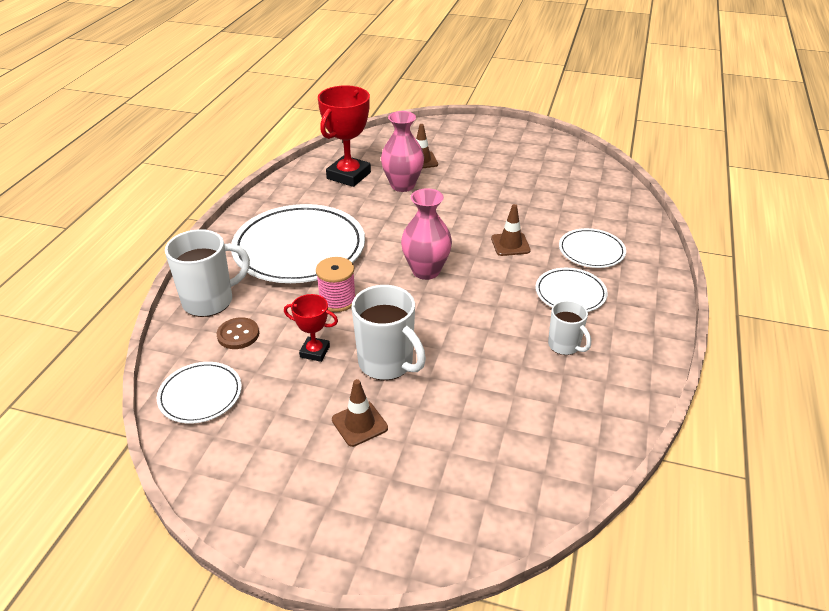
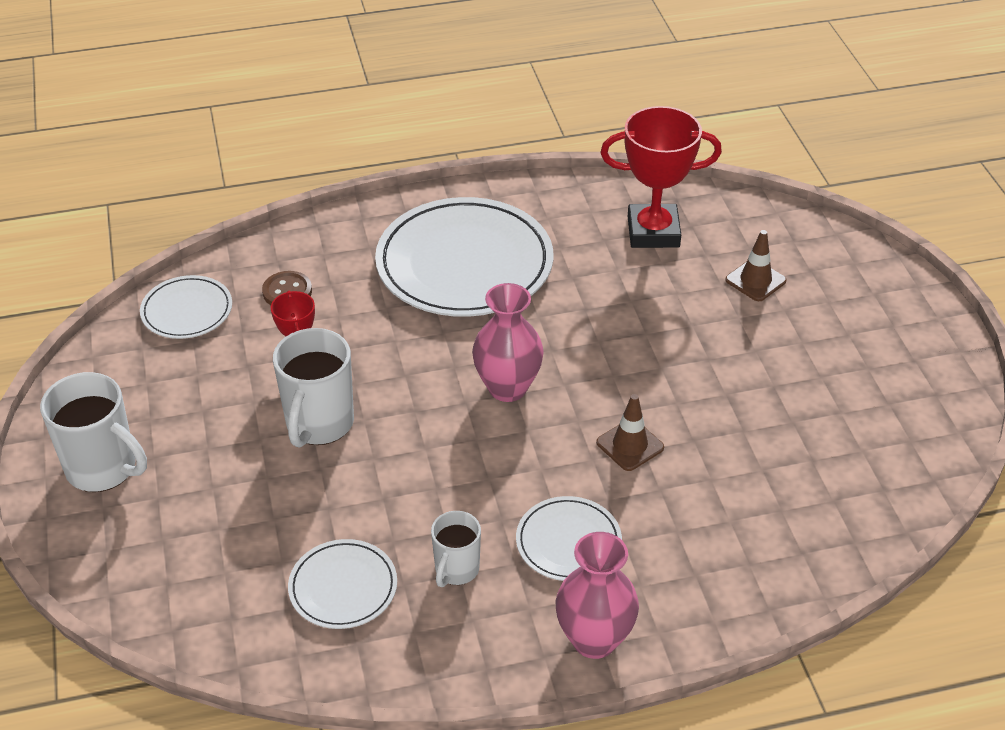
camera: 60 degrees right, 5 degrees up
white mug [165,229,250,317] -> white mug moved to [40,372,147,492]
pink spool [316,257,356,312] -> none
brown traffic cone [332,379,388,447] -> none
pink vase [381,111,424,192] -> pink vase moved to [555,532,639,659]
white plate [559,228,626,268] -> white plate moved to [288,539,397,629]

